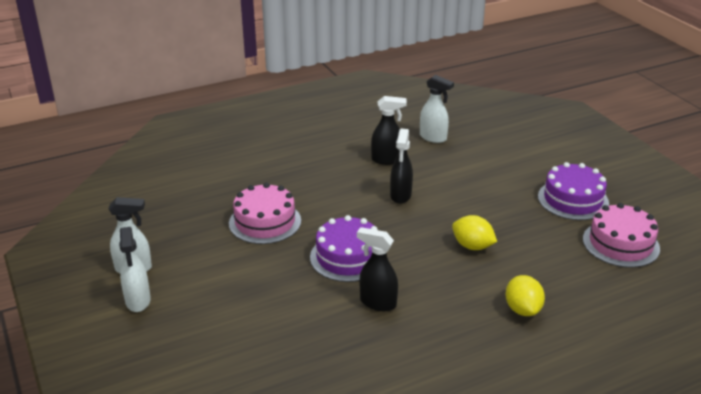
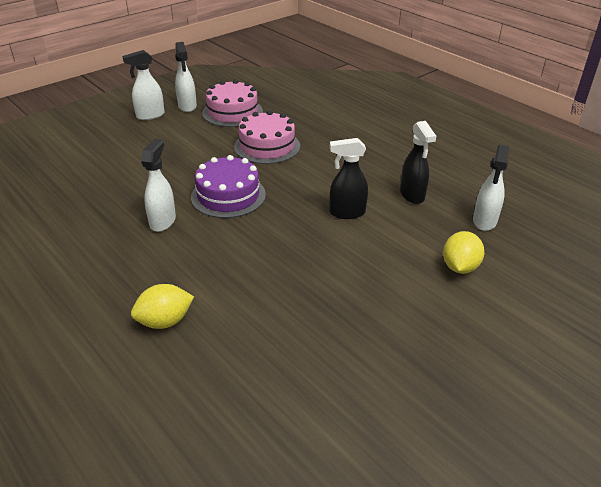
camera: 75 degrees right, 5 degrees up
black spray bottle [357,227,398,311] -> white spray bottle [141,139,176,232]
yellow lemon [452,215,497,250] -> yellow lemon moved to [443,231,485,274]
purple cake [538,162,609,220] -> none
pink cake [583,203,660,268] -> pink cake moved to [202,79,263,127]

